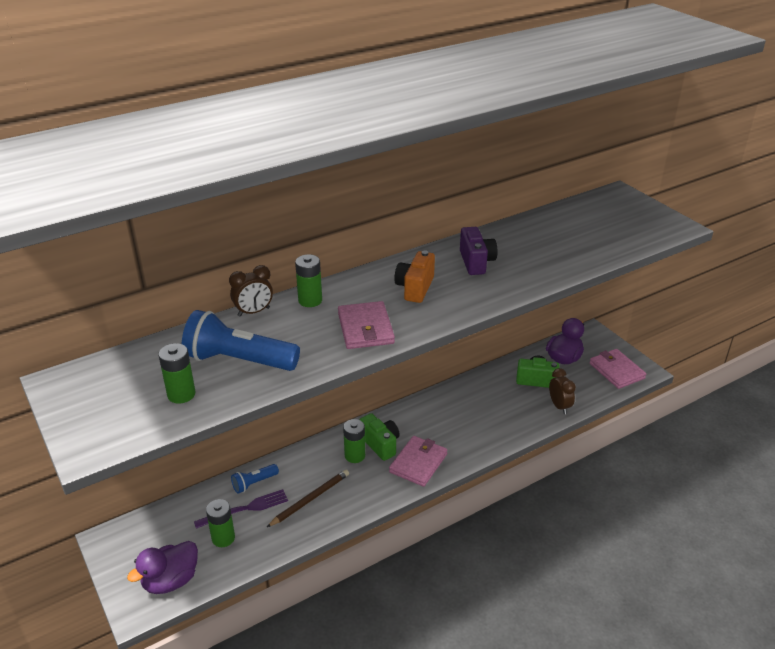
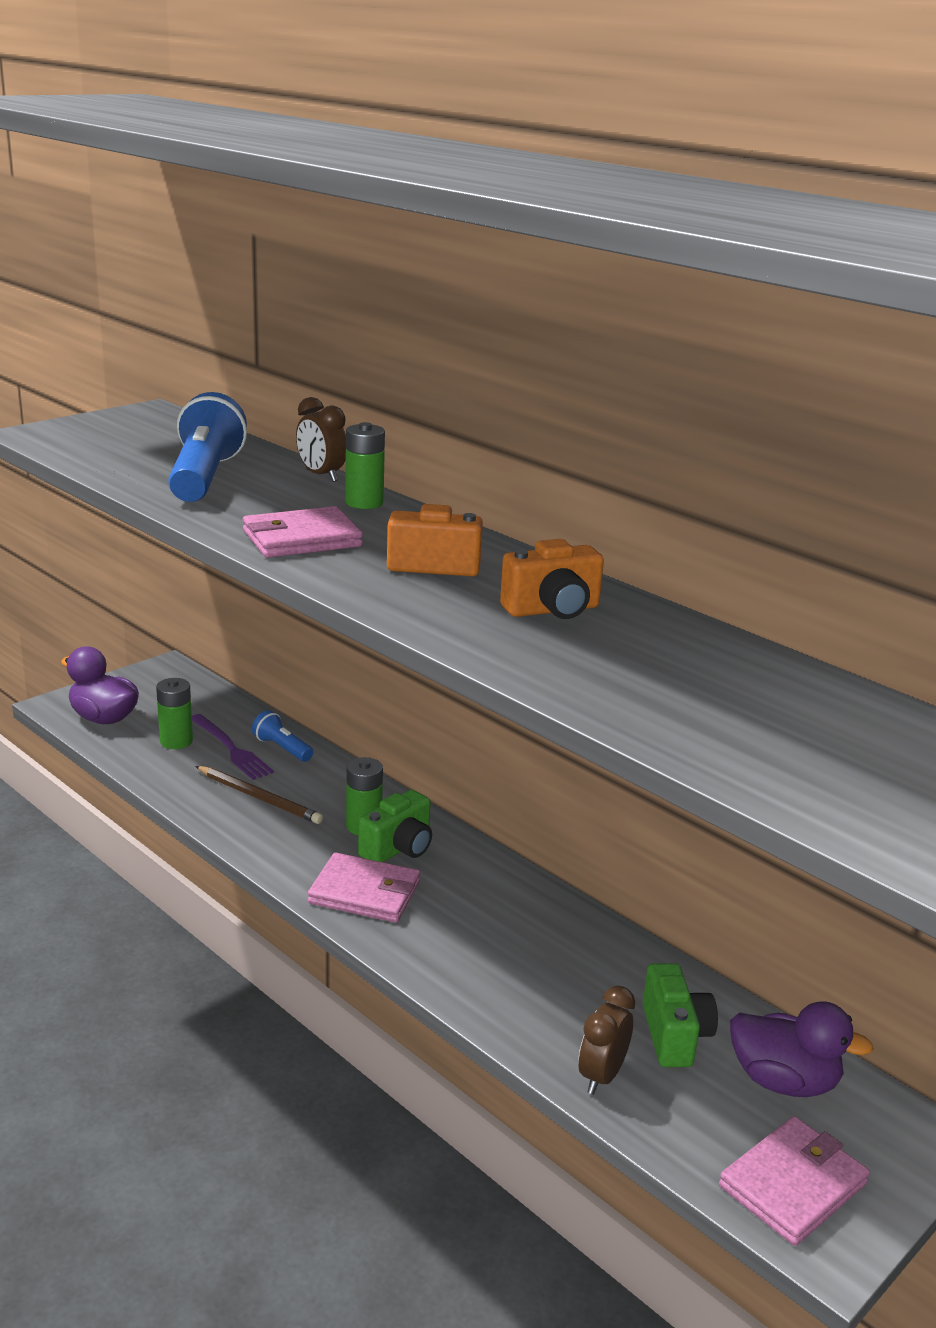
camera: 75 degrees right, 10 degrees down
green battery [158,343,195,404] -> none
purple camera [460,227,497,275] -> orange camera [500,539,604,619]
brown clock [549,368,576,414] -> brown clock turned 150 degrees clockwise [578,986,635,1094]

